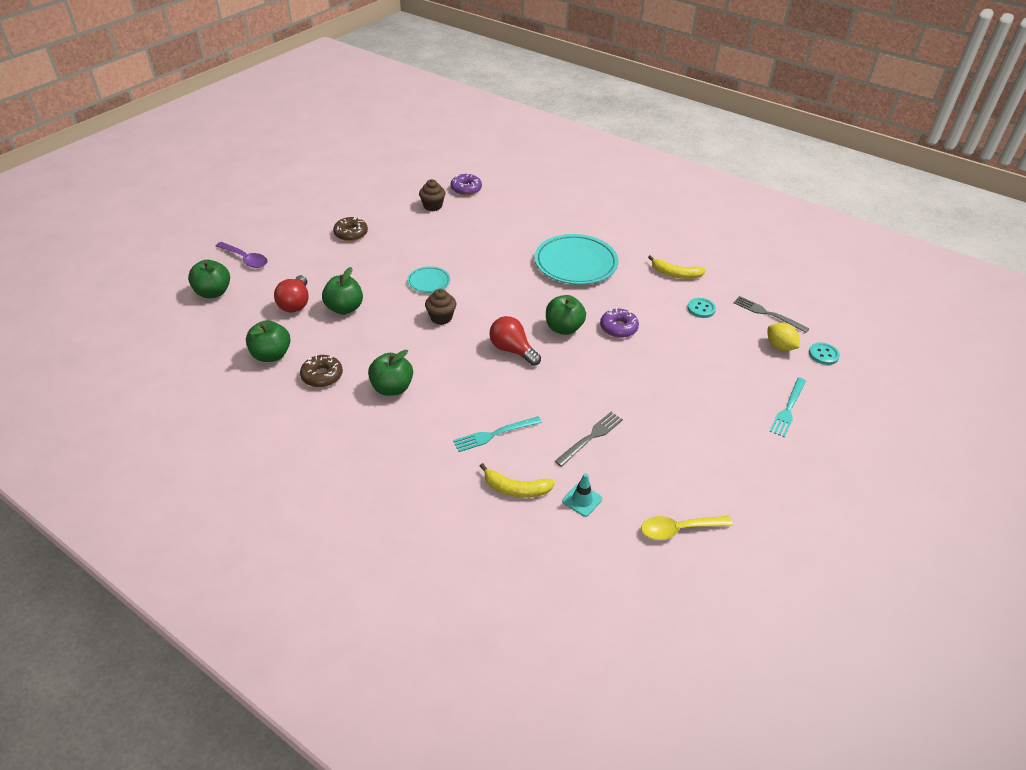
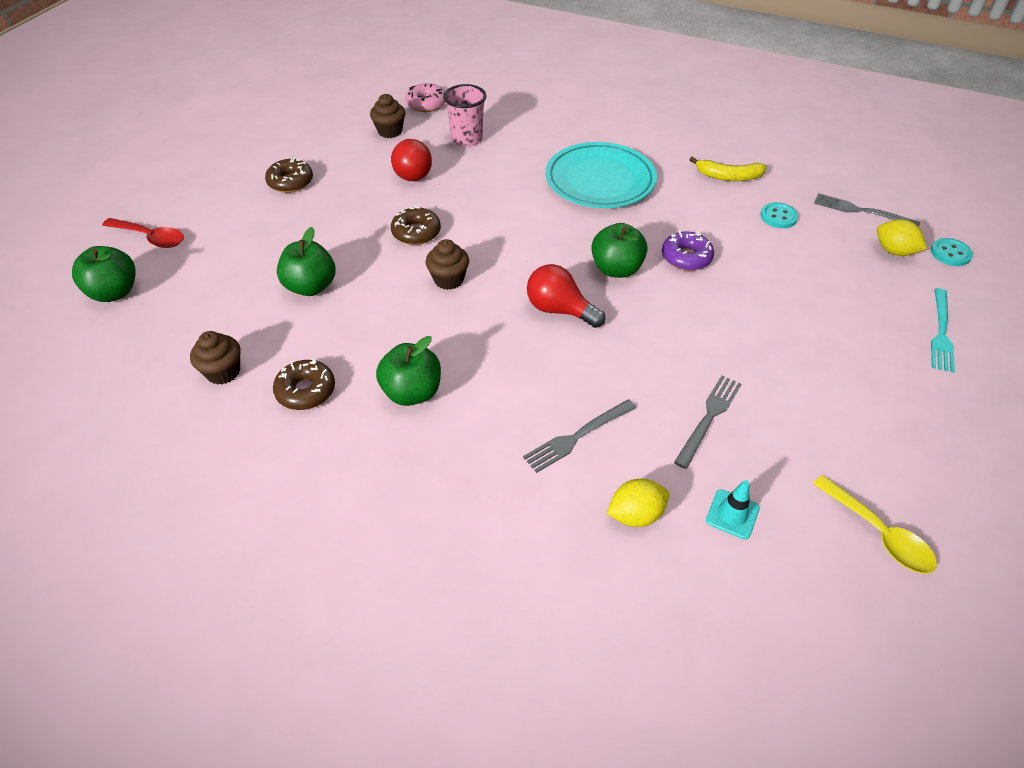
camera: 10 degrees left, 5 degrees up
purple spoon [216,242,268,268] -> red spoon [102,218,184,248]
green apple [246,320,290,362] -> brown cupcake [190,331,241,385]
red light bulb [274,275,308,313] -> red light bulb moved to [391,138,432,181]
turquoise plate [407,266,450,293] -> brown donut [391,206,441,245]
purple donut [450,174,482,195] -> pink donut [405,83,446,112]
turquoise fork [453,416,542,452] -> grey fork [523,399,636,473]
yellow banana [480,463,555,497] -> yellow lemon [606,479,670,527]
yellow spoon [641,516,733,540] -> yellow spoon turned 105 degrees counterclockwise [813,475,937,574]
none -> pink cup [443,84,487,146]

